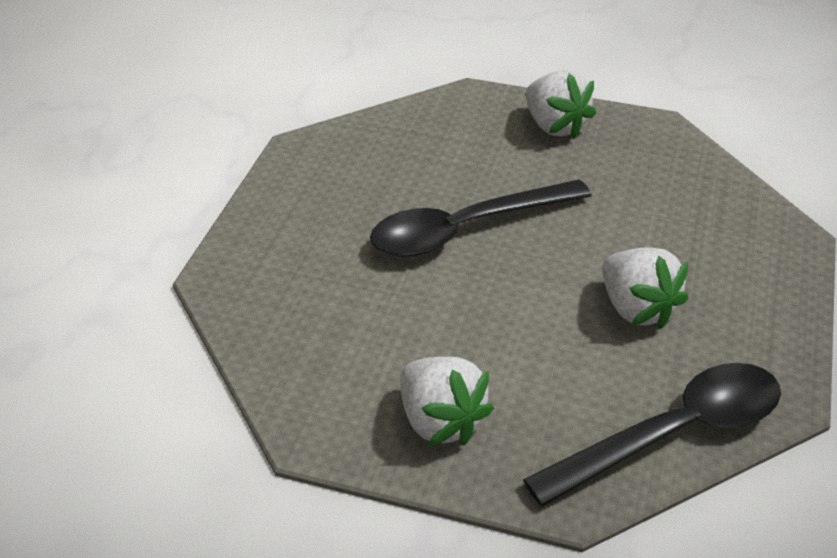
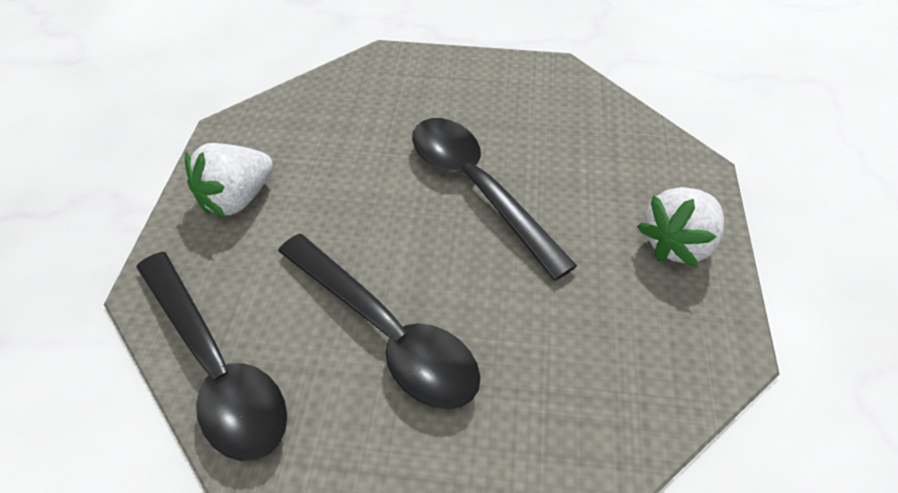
camera: 80 degrees right, 10 degrees up
white strawberry [602,247,689,330] -> black spoon [278,234,481,409]

